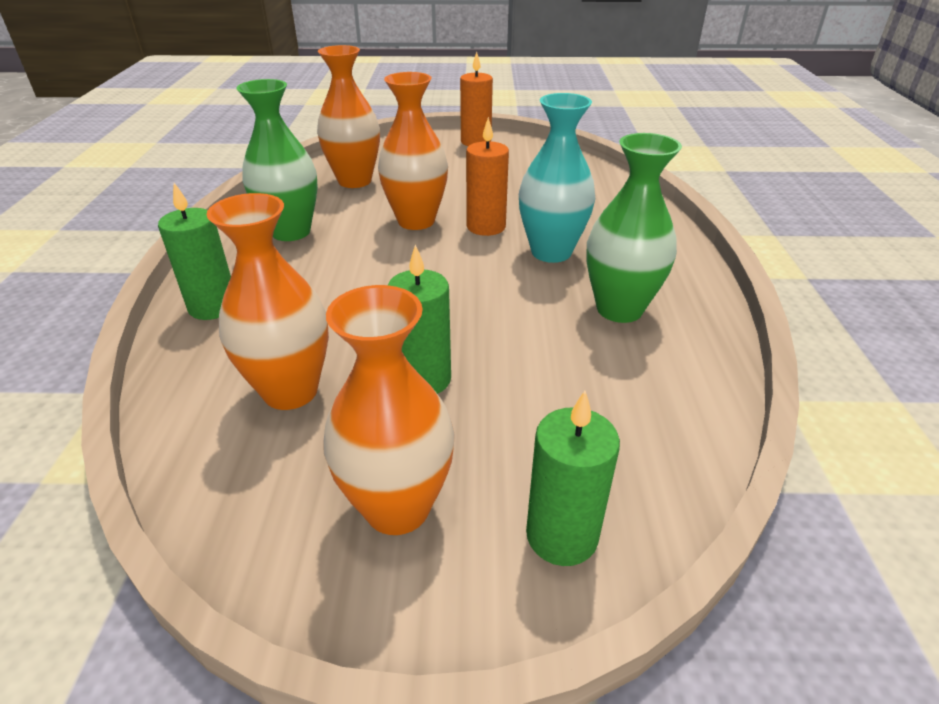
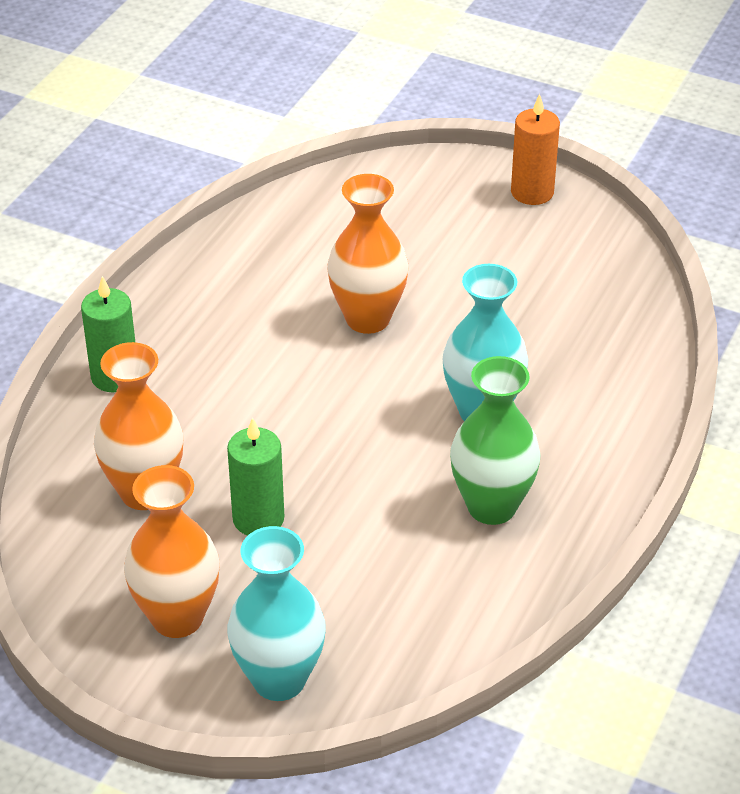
camera: 25 degrees right, 5 degrees up
green vase [236,79,318,241] -> none
orange vase [317,45,380,188] -> none
orange candle [466,117,509,236] -> none
green candle [526,391,620,566] -> turquoise vase [227,526,326,701]

